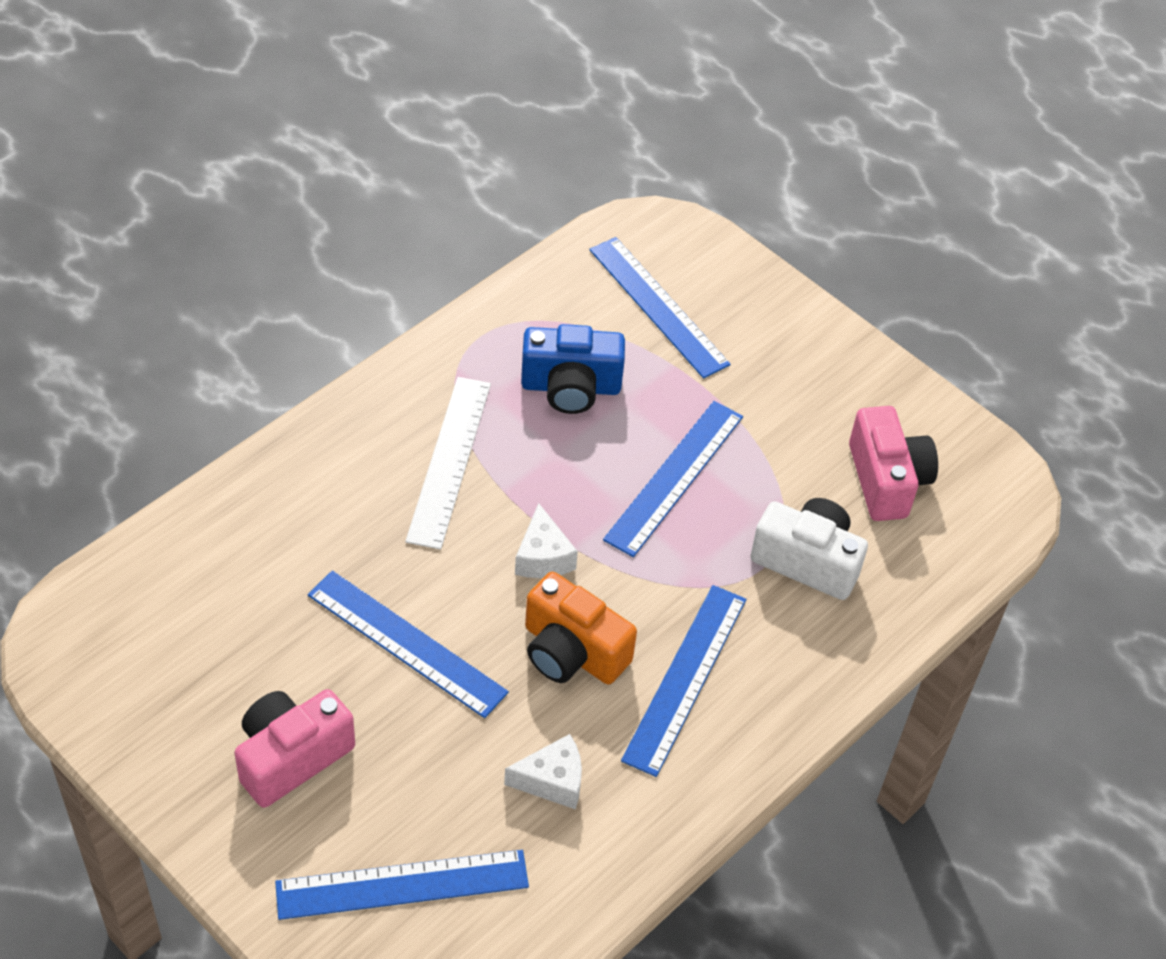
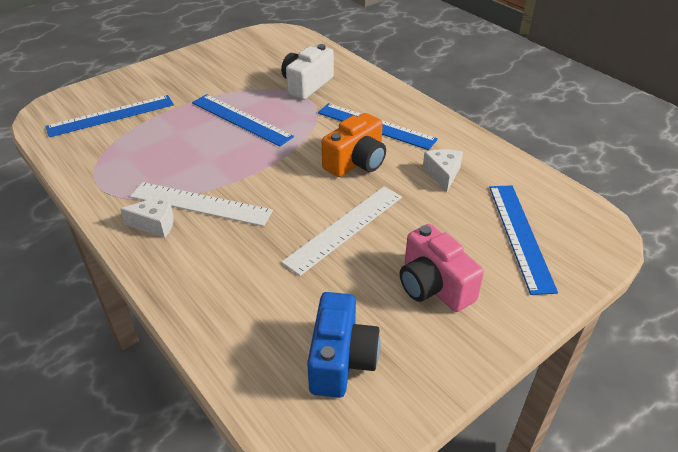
camera: 80 degrees left, 10 degrees down
blue ruler [308,571,509,718] -> white ruler [281,187,402,276]
white cheese [515,503,578,578] -> white cheese moved to [120,194,174,238]
blue camera [521,324,625,414] -> blue camera moved to [307,292,380,398]
pink camera [849,406,938,521] -> none

